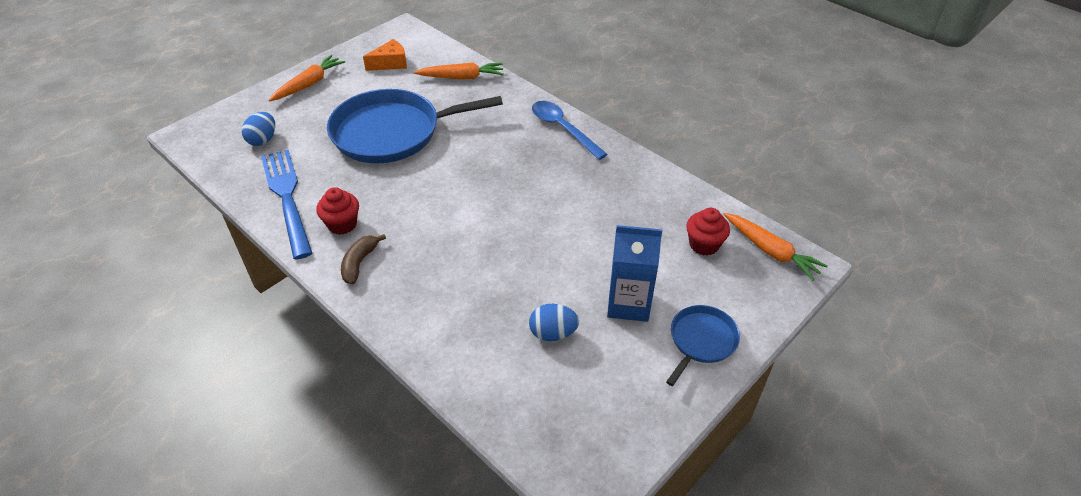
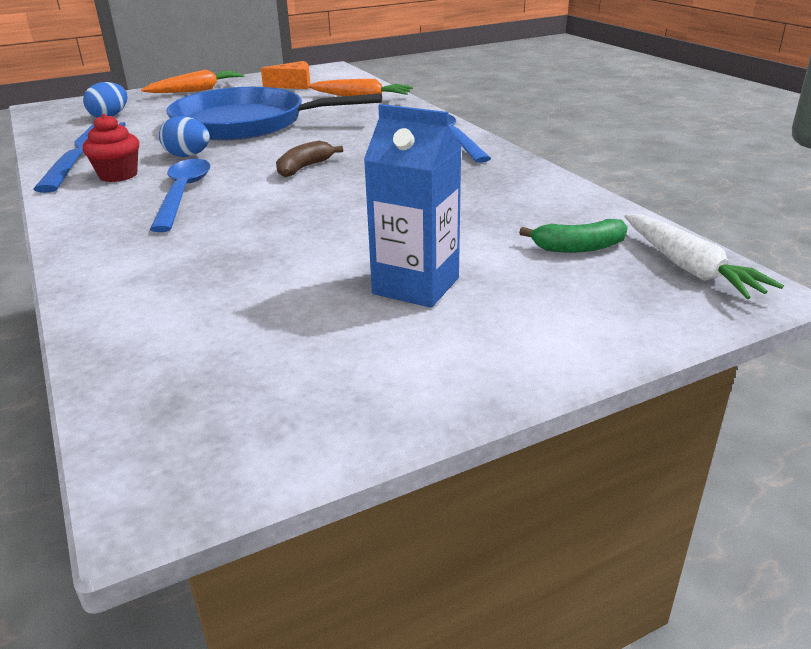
camera: 20 degrees right, 15 degrees down
brown banana [341,234,386,284] -> brown banana moved to [276,141,343,177]
blue egg [529,304,579,341] -> blue egg moved to [159,116,210,157]
blue pan [666,305,740,386] -> none
red cupcake [686,208,730,256] -> green banana [519,219,628,253]
orange carrot [723,213,828,281] -> white carrot [624,214,784,299]
none -> blue spoon [150,159,211,232]

